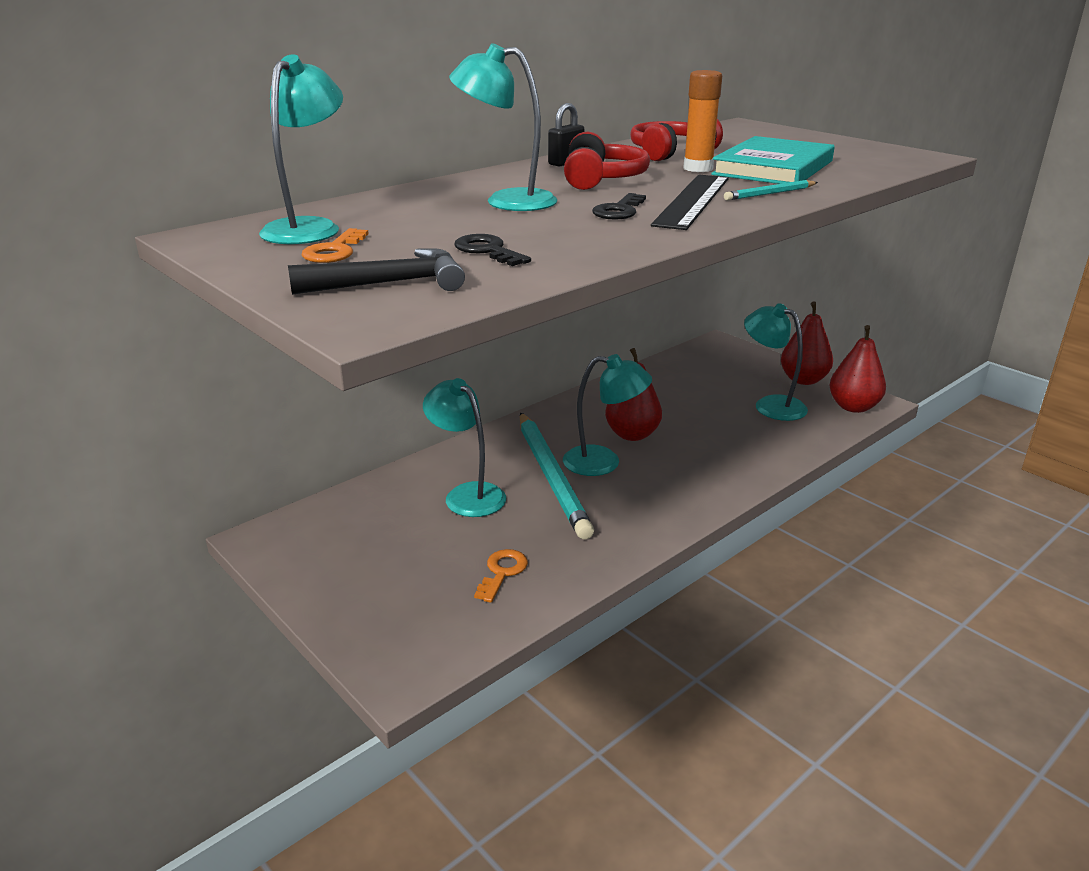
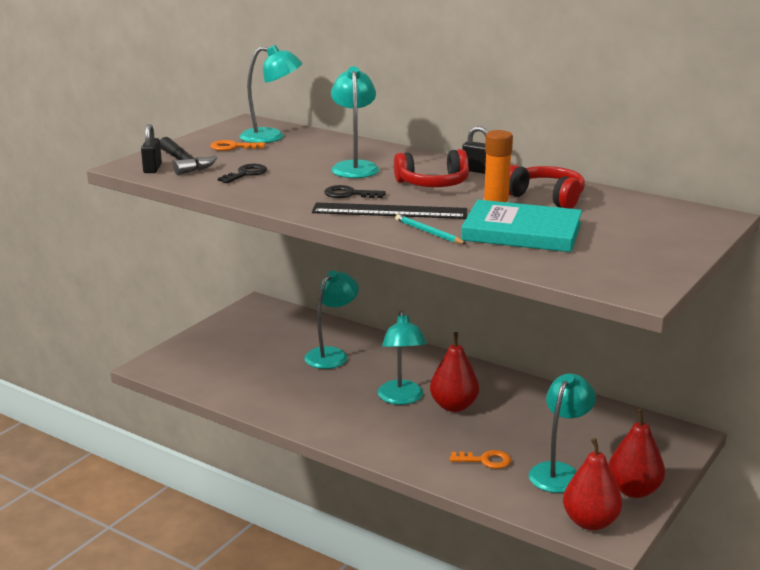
camera: 75 degrees right, 5 degrees down
orange key [474,549,528,603] -> orange key moved to [450,450,511,469]
turquoise pencil [520,413,594,539] -> none
none -> black padlock [141,124,162,173]

